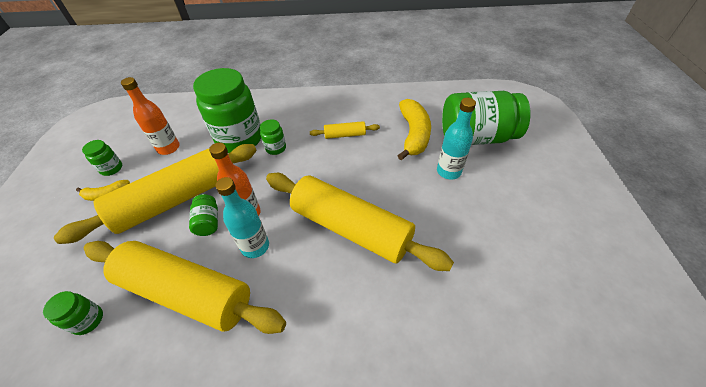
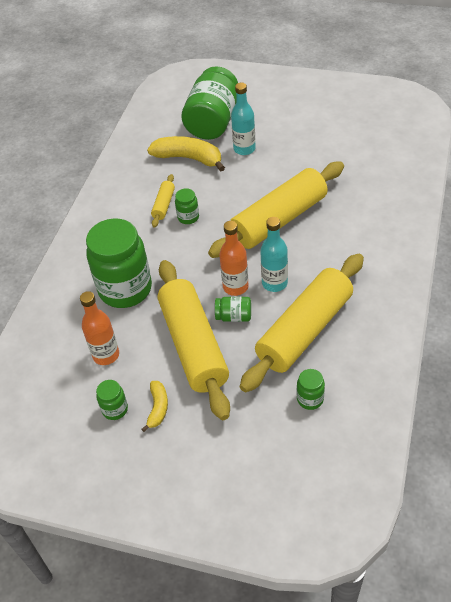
camera: 70 degrees left, 0 degrees up
green jar [260,119,286,155] -> green jar moved to [175,188,199,224]

